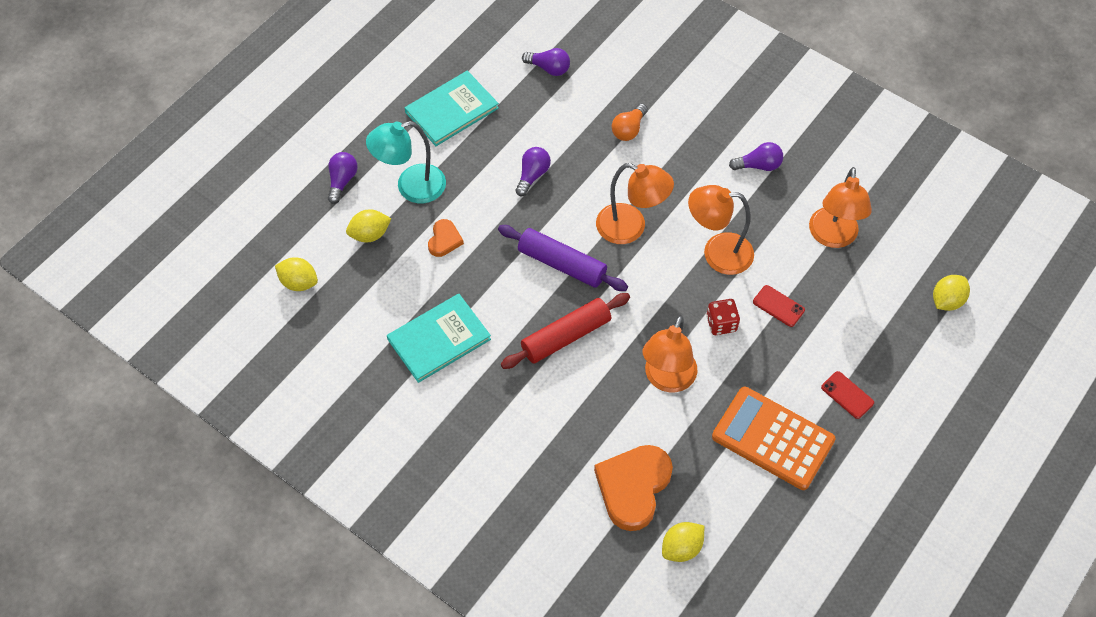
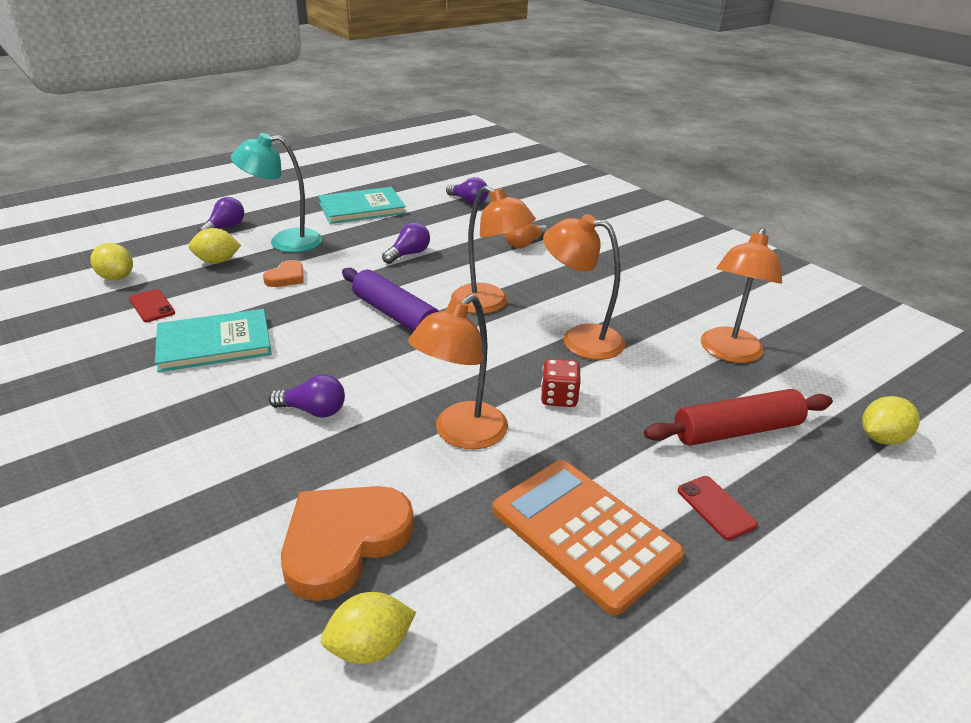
camera: 15 degrees right, 25 degrees down
red rolling pin [501,293,630,369] -> red rolling pin moved to [644,389,833,446]
purple light bulb [729,142,783,171] -> purple light bulb moved to [268,374,345,418]
red phone [753,285,805,327] -> red phone moved to [129,289,175,322]

